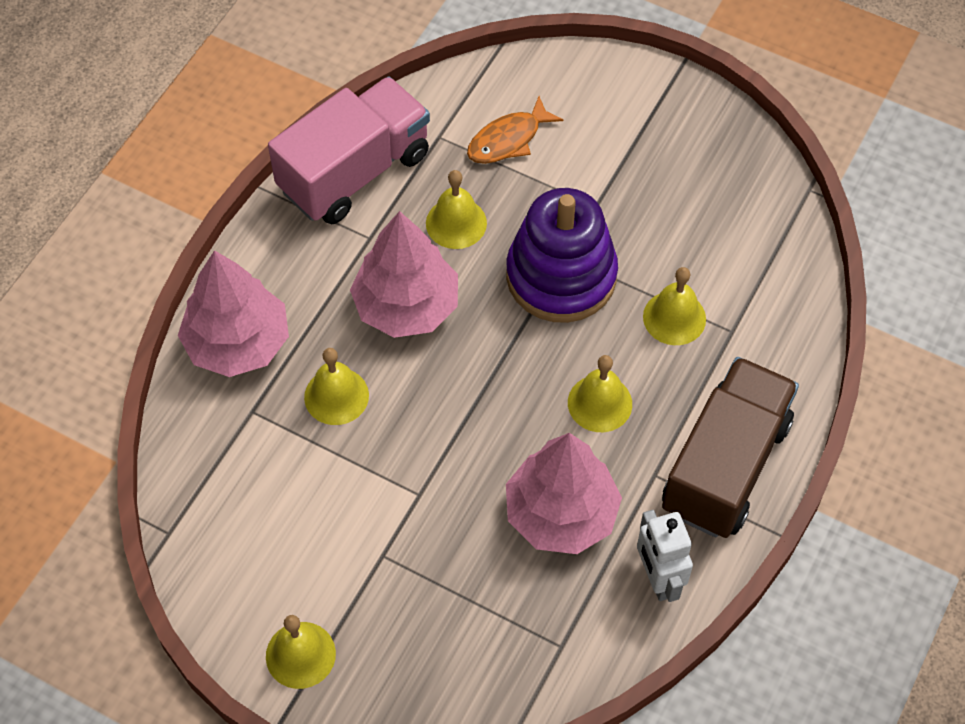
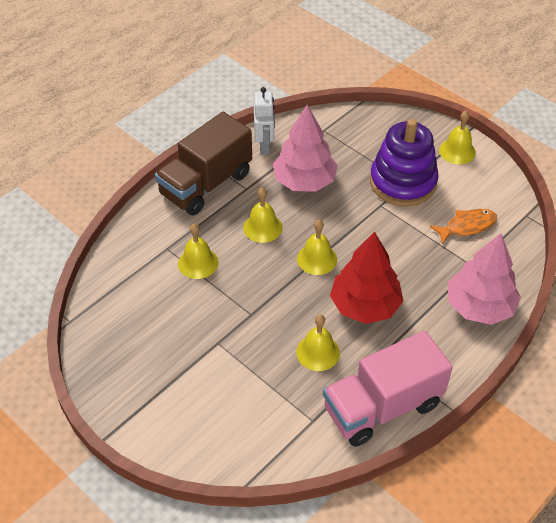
camera: 165 degrees left, 10 degrees down
yellow bell [304,348,369,425] -> yellow bell moved to [297,220,337,275]
pink tree [350,211,458,338] -> red tree [330,232,403,324]
orange fish [467,96,563,164] -> orange fish moved to [430,209,497,245]
purple stacking toy [506,188,618,323] -> purple stacking toy moved to [370,119,439,206]

